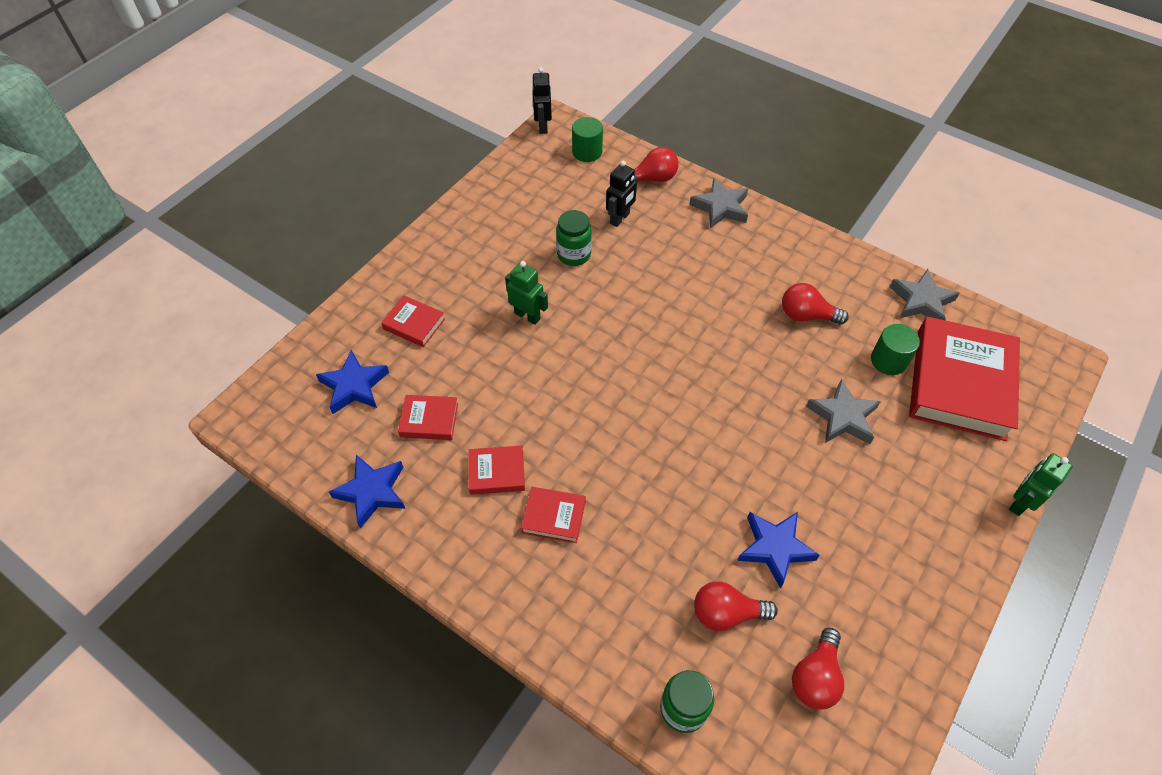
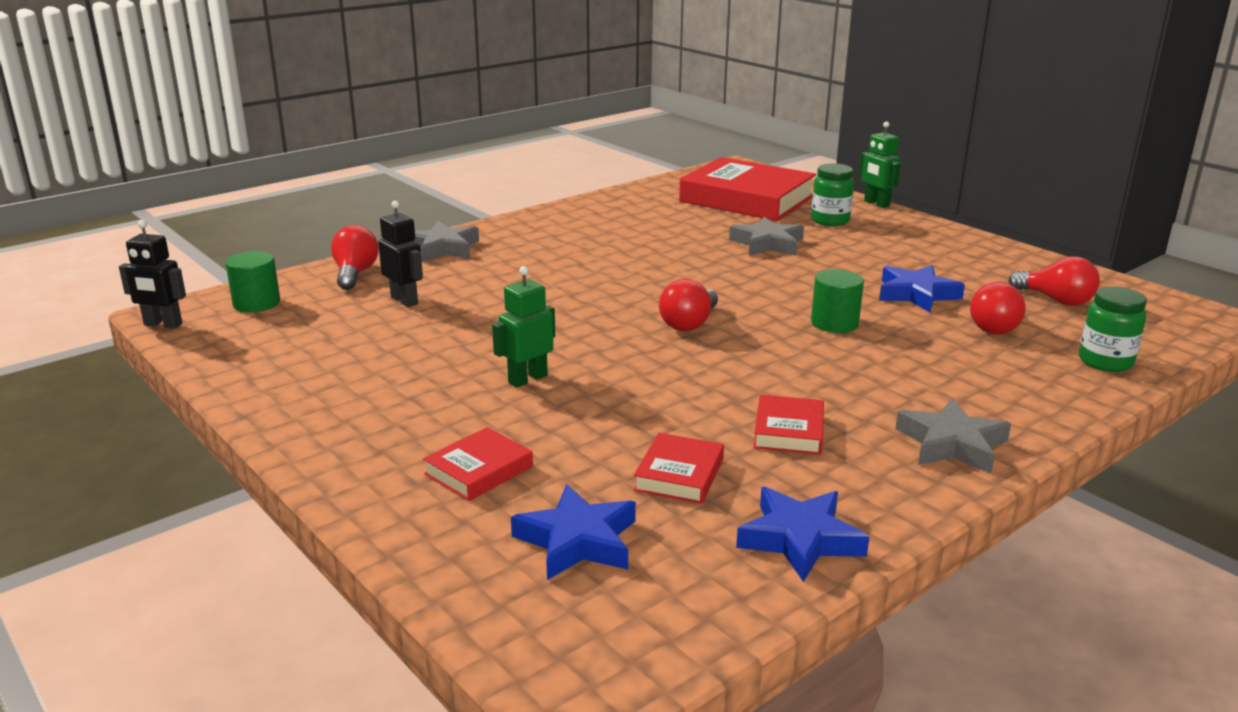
camera: 75 degrees left, 30 degrees down
red book [521,487,586,543] -> none
green jar [556,210,592,266] -> green jar moved to [811,163,854,226]
red light bulb [782,283,849,325] -> red light bulb moved to [659,279,718,331]
green cylinder [871,324,920,375] -> green cylinder moved to [811,269,864,333]
grey star [890,269,960,320] -> grey star moved to [895,398,1011,473]

